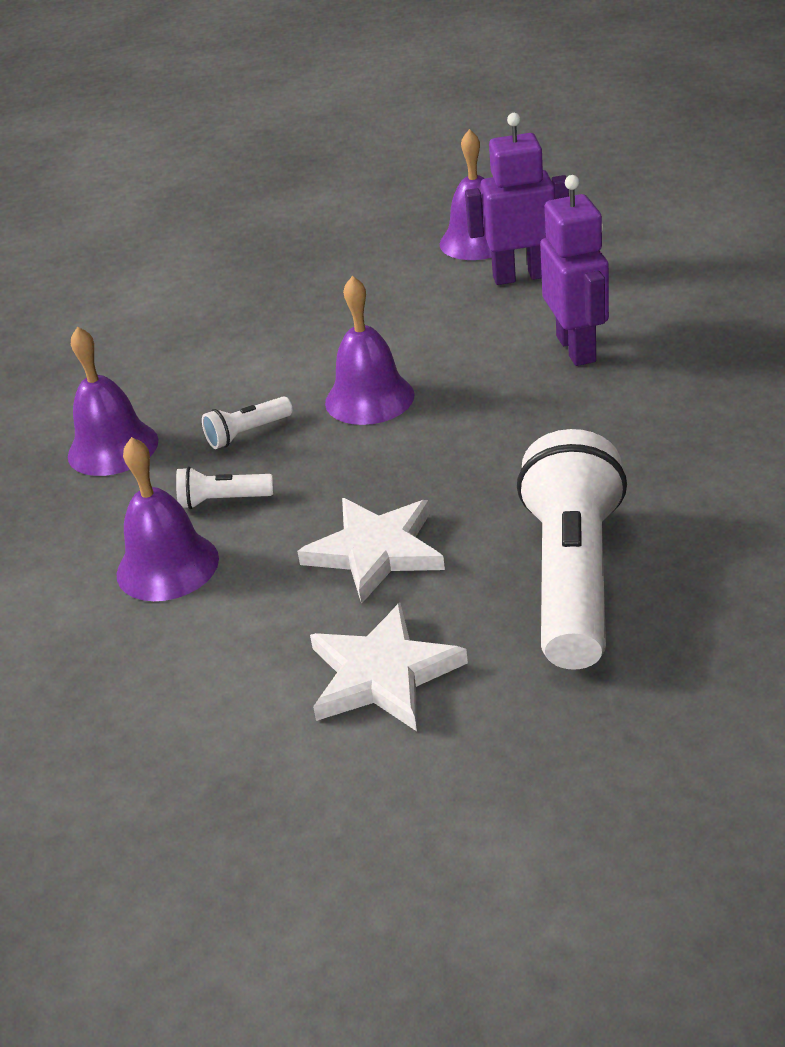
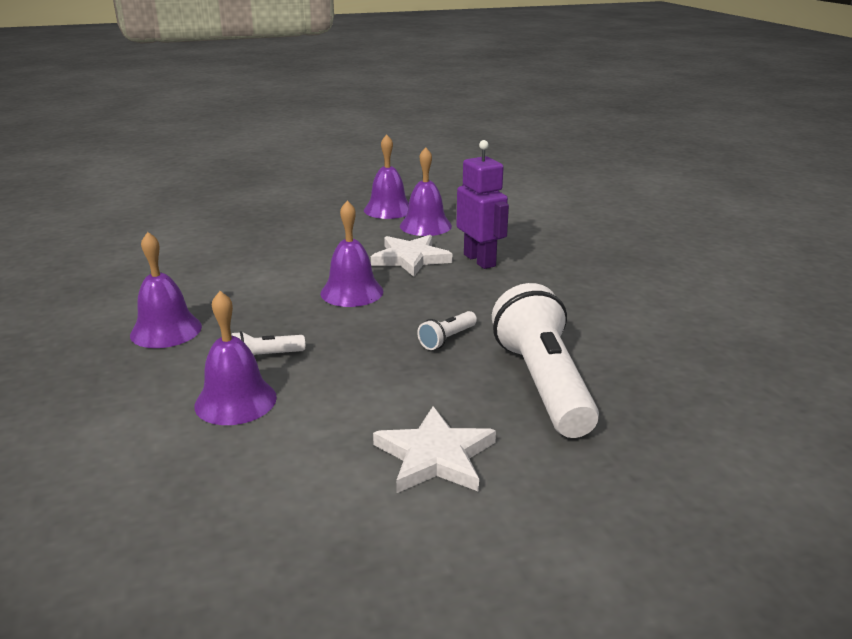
camera: 20 degrees left, 10 degrees down
white flashlight [202,396,293,449] -> white flashlight moved to [417,311,477,350]
white star [297,498,445,604] -> white star moved to [371,235,452,277]
purple robot [465,113,569,285] -> purple bell [400,147,452,236]

